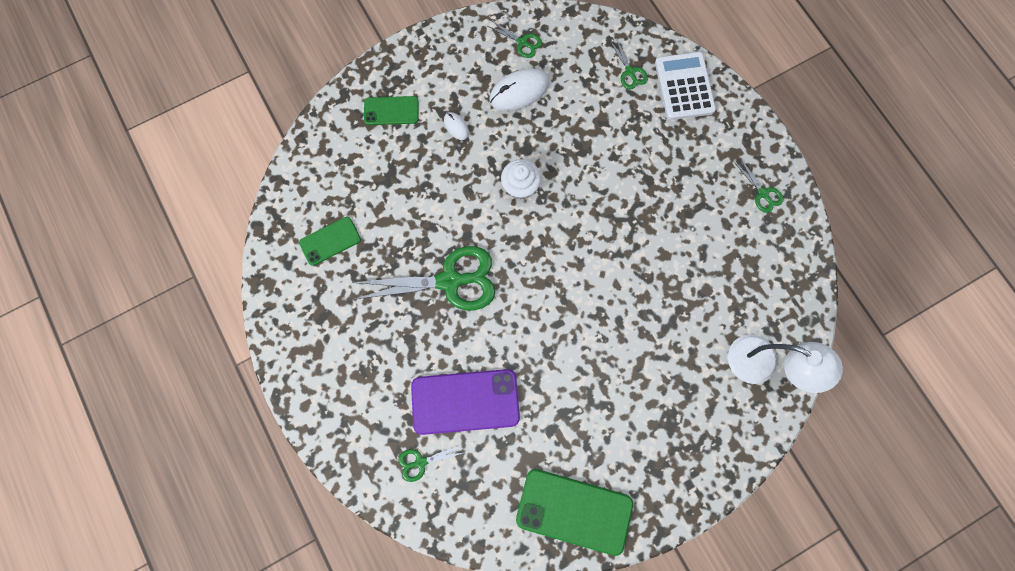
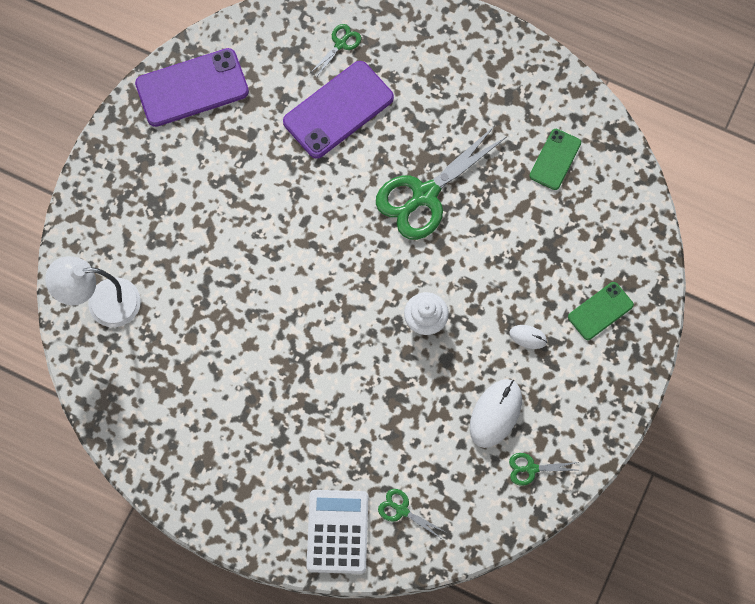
camera: 145 degrees right, 5 degrees down
green phone [516,469,633,556] -> purple phone [135,48,249,127]
white calculator [655,52,716,120] -> white calculator turned 135 degrees counterclockwise [306,490,368,574]
green scissors [734,158,783,213] -> none

